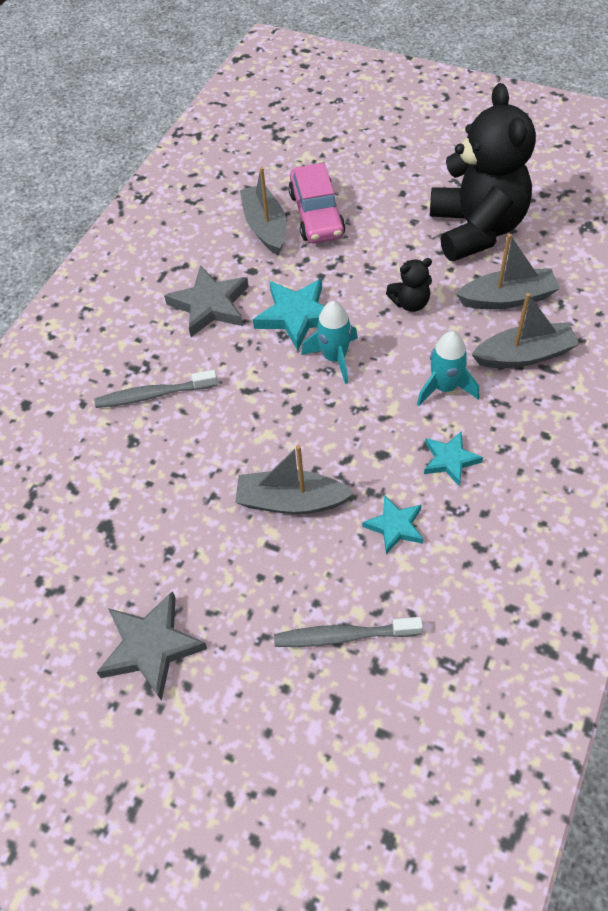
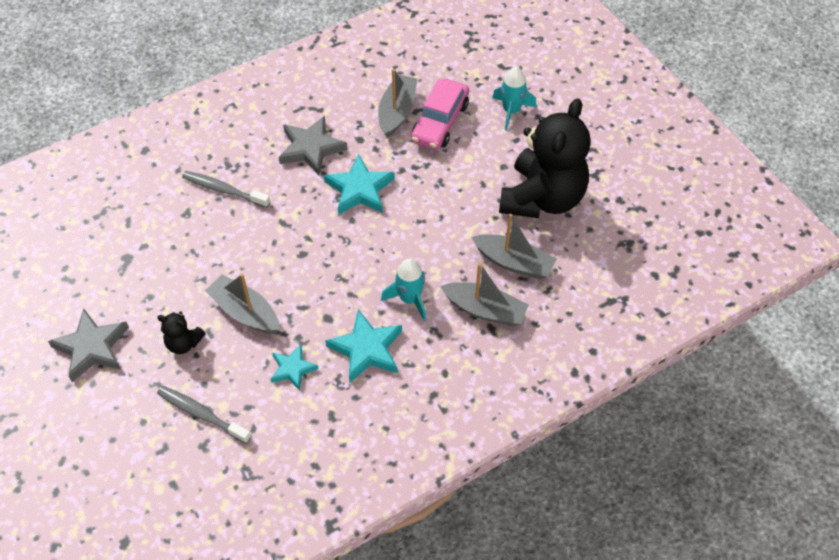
camera: 30 degrees right, 0 degrees up
turquoise rocket [301,301,358,384] -> turquoise rocket moved to [492,67,536,131]
black teddy bear [386,258,432,312] -> black teddy bear moved to [157,312,206,354]
turquoise star [424,431,483,486] -> turquoise star [325,309,402,382], size x1.62

